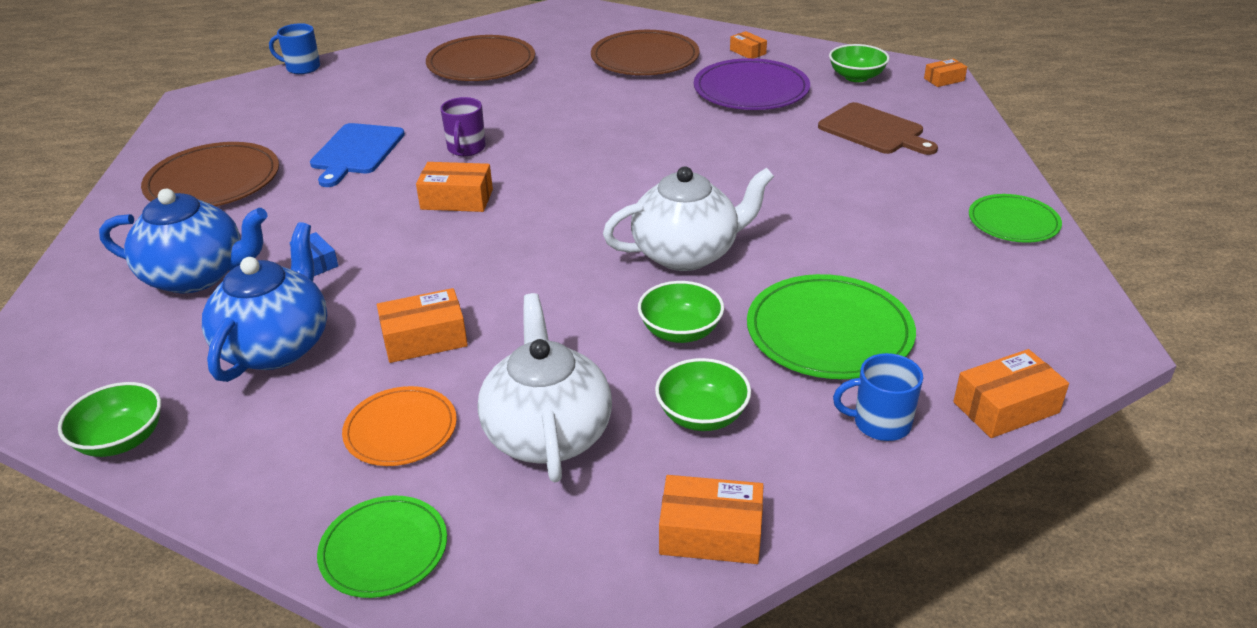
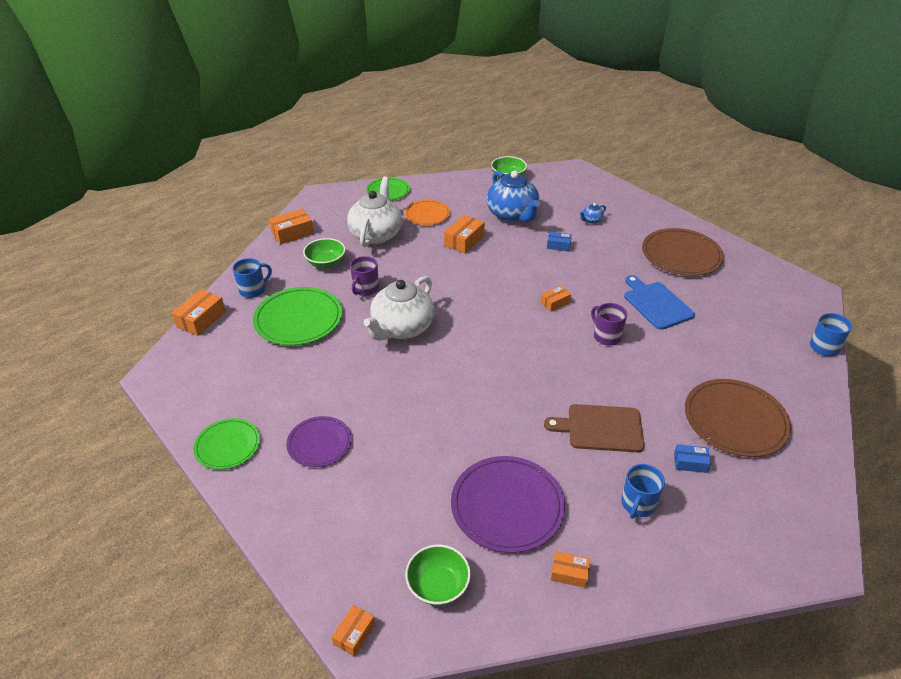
camera: 140 degrees right, 5 degrees up
blue teapot [99,189,268,293] -> blue teapot [579,203,606,224], size x0.40
orange box [416,162,493,212] -> orange box [540,286,571,312], size x0.61
white teapot [478,293,612,482] -> white teapot turned 120 degrees counterclockwise [347,176,402,247]
brown plate [591,30,700,75] -> blue mug [621,464,665,519]
green bowl [638,281,724,343] -> purple mug [350,256,379,296]
brown cutting board [818,102,938,155] -> brown cutting board moved to [544,404,645,452]
none -> purple plate [286,416,352,467]
none -> blue box [674,444,711,473]

